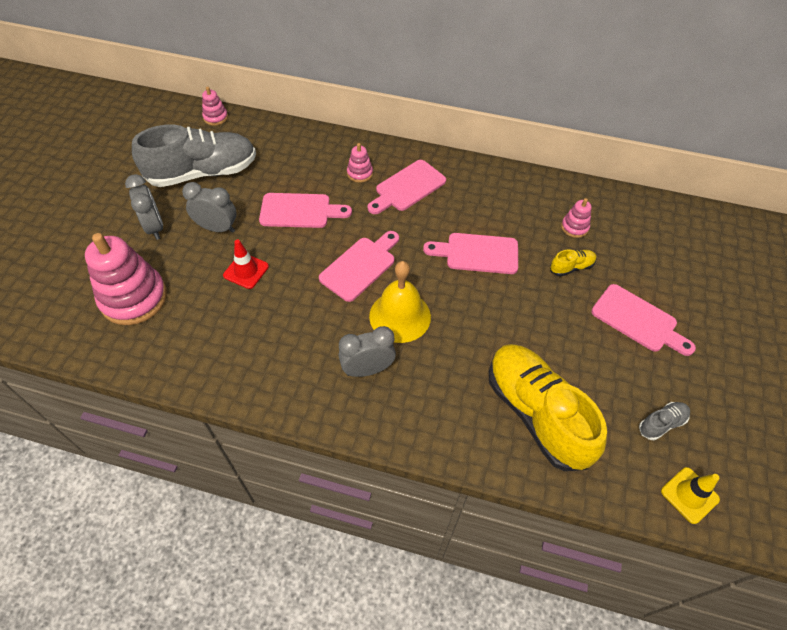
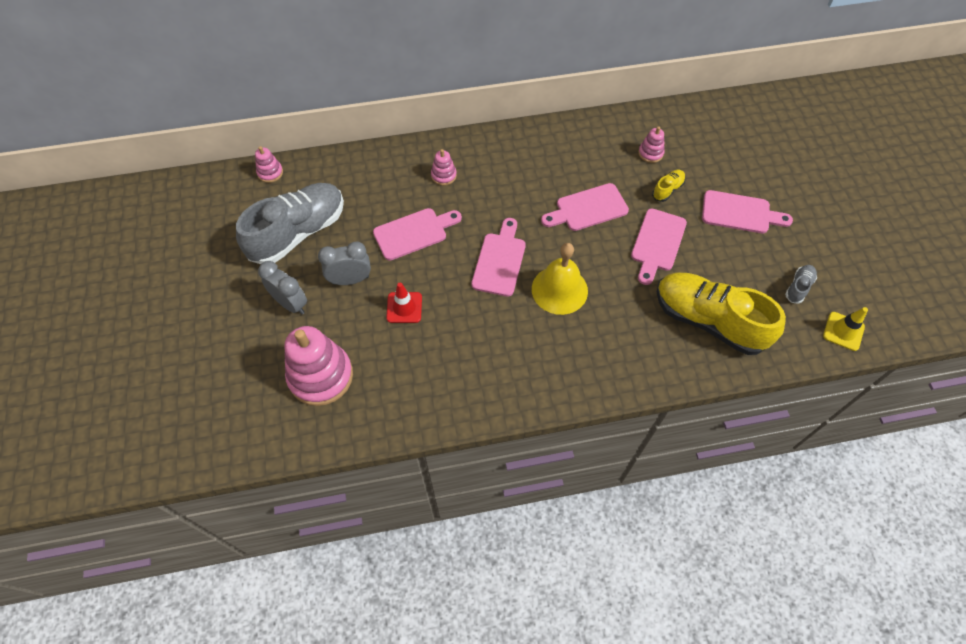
camera: 25 degrees left, 5 degrees up
grey clock [339,326,396,377] -> none
pink cutting board [367,160,446,214] -> pink cutting board moved to [631,209,687,285]

